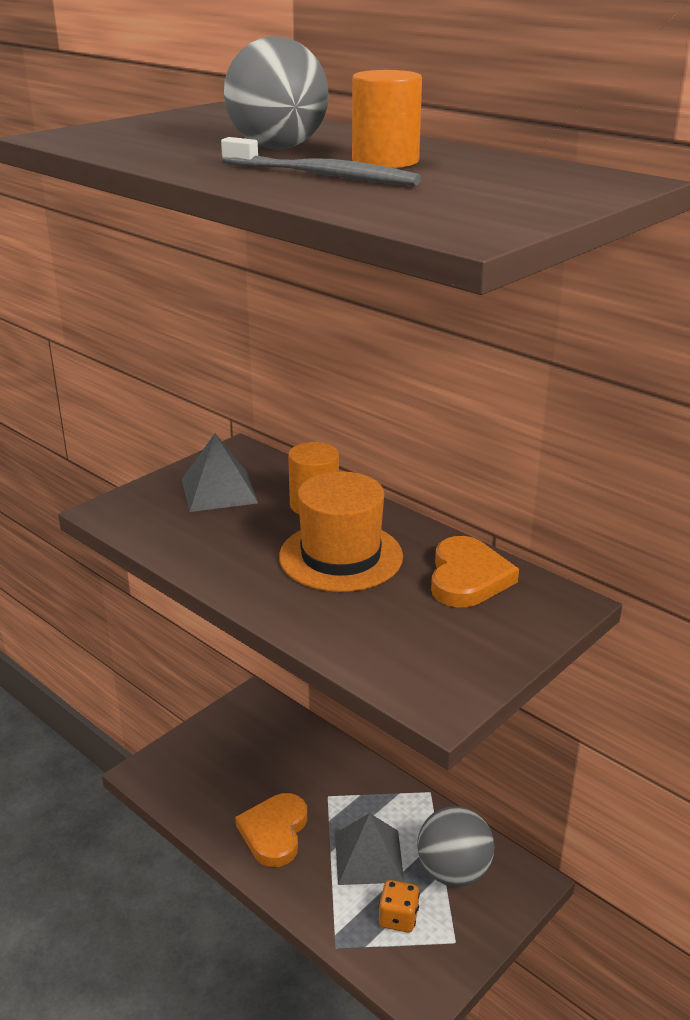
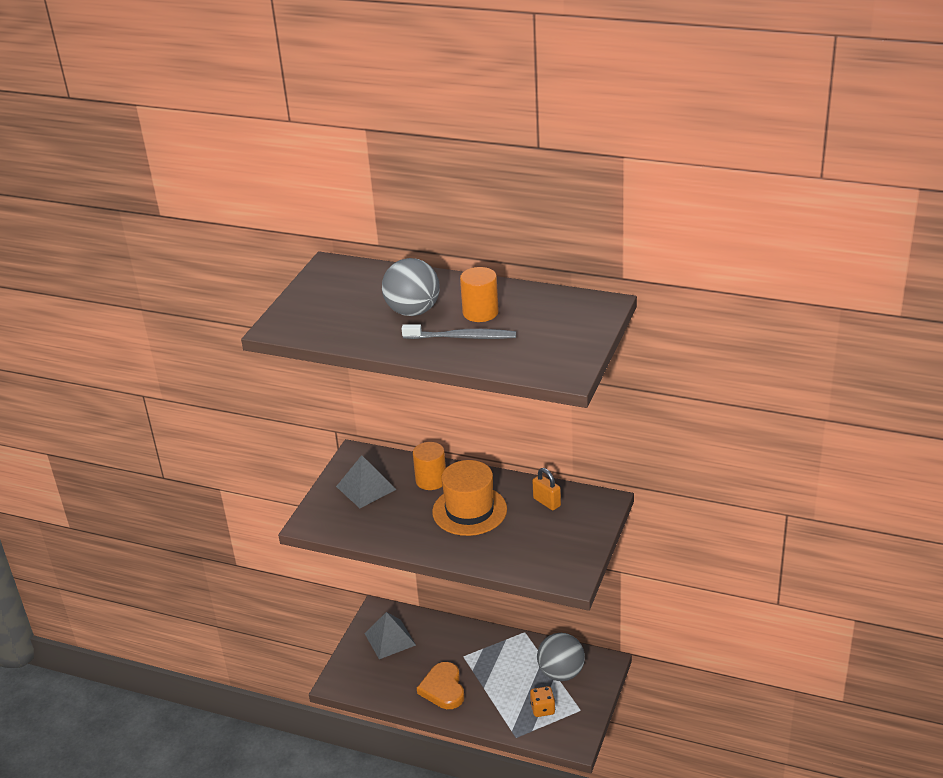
camera: 20 degrees left, 5 degrees up
grey pyramid [335,813,404,885] -> grey pyramid moved to [364,612,416,659]
orange heart [431,536,519,608] -> orange padlock [533,468,561,510]

